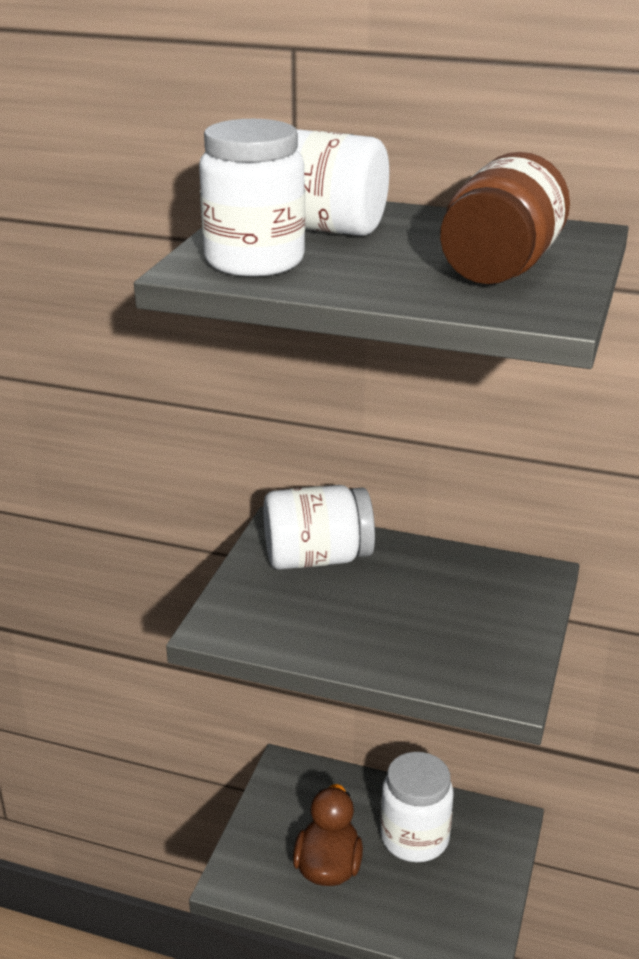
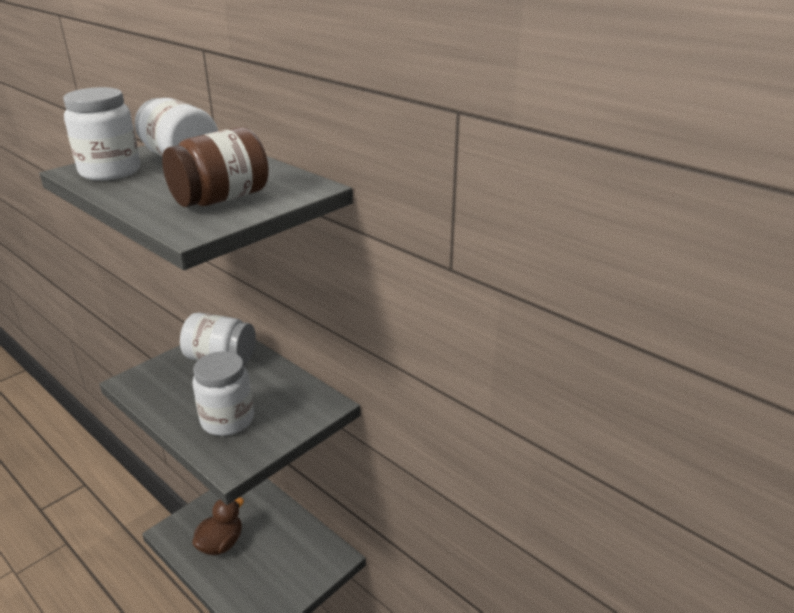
camera: 25 degrees right, 0 degrees up
white jar [380,752,454,862] -> white jar moved to [192,351,254,436]

